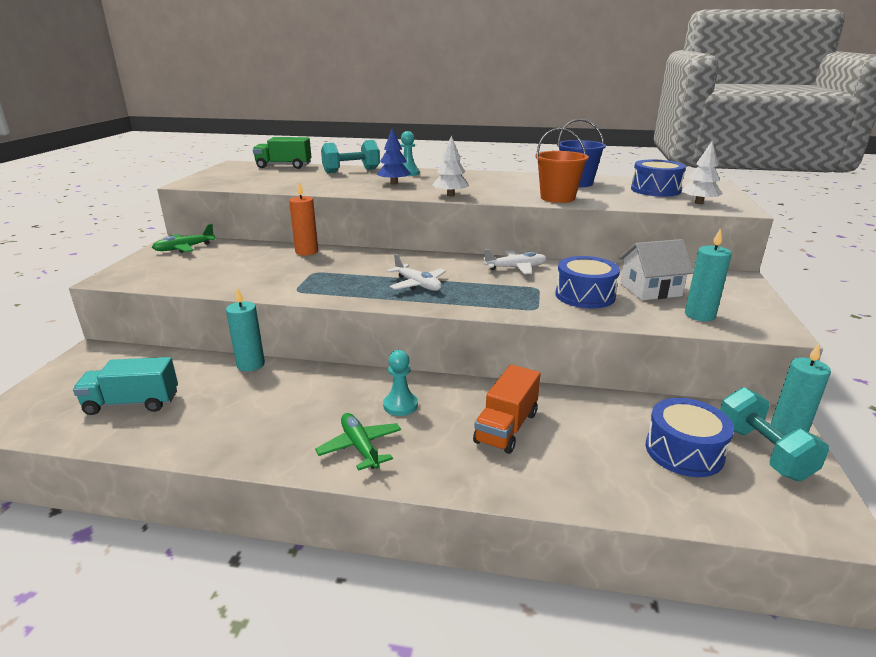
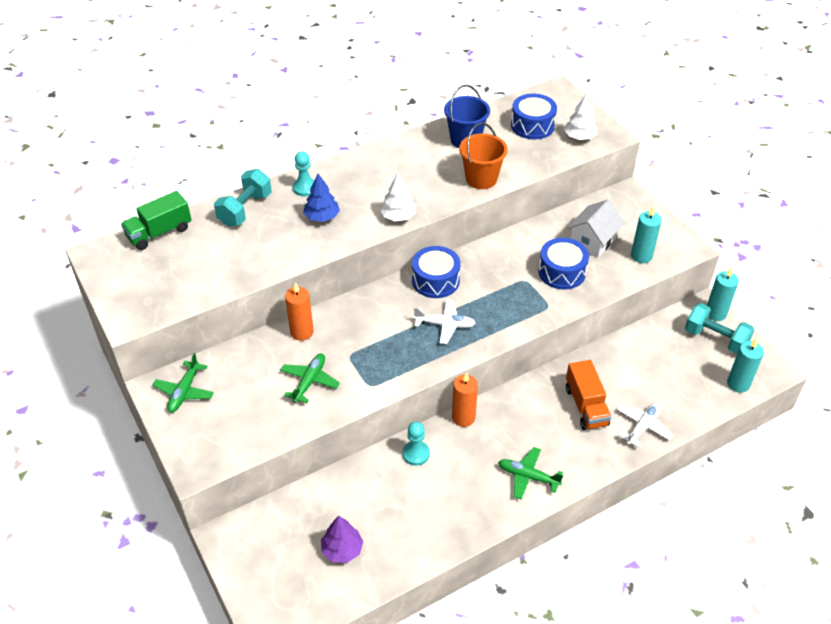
camera: 40 degrees left, 20 degrees up
turquoise truck [73,357,178,415] -> purple tree [321,516,363,563]
turquoise candle [226,288,265,371] -> turquoise candle moved to [727,338,764,393]
turquoise pawn [383,350,418,416] -> turquoise pawn moved to [402,422,430,466]
white plane [483,249,547,274] -> white plane moved to [617,402,674,448]
blue drum [646,398,734,477] -> blue drum moved to [412,246,460,298]
none -> green plane [280,353,340,403]
none -> orange candle [452,372,478,427]

